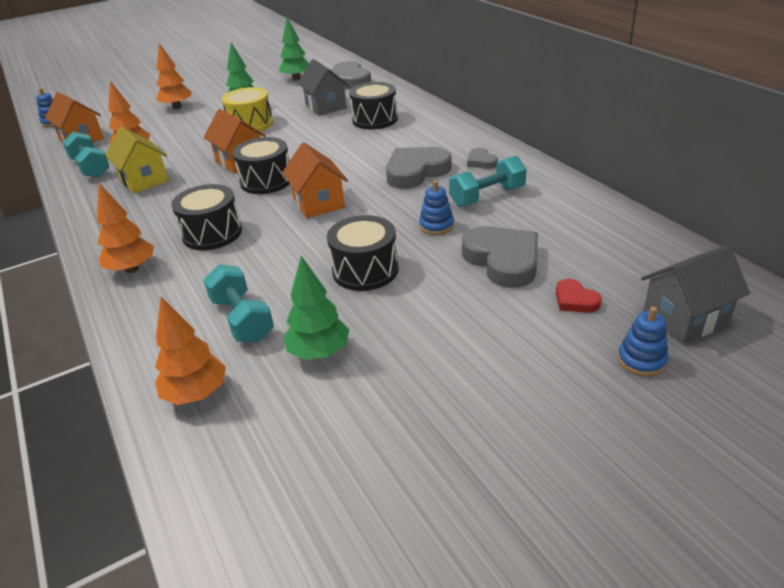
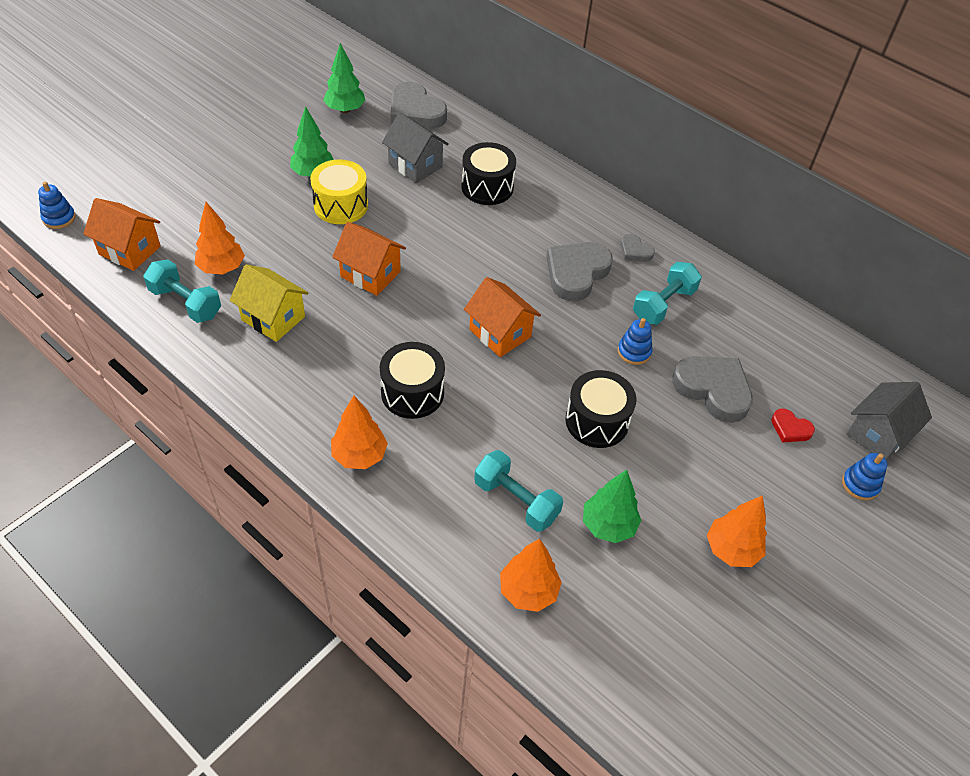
camera: 25 degrees left, 15 degrees up
orange tree [156,43,191,109] -> orange tree moved to [707,495,767,567]
black drum [233,137,290,194] -> none

